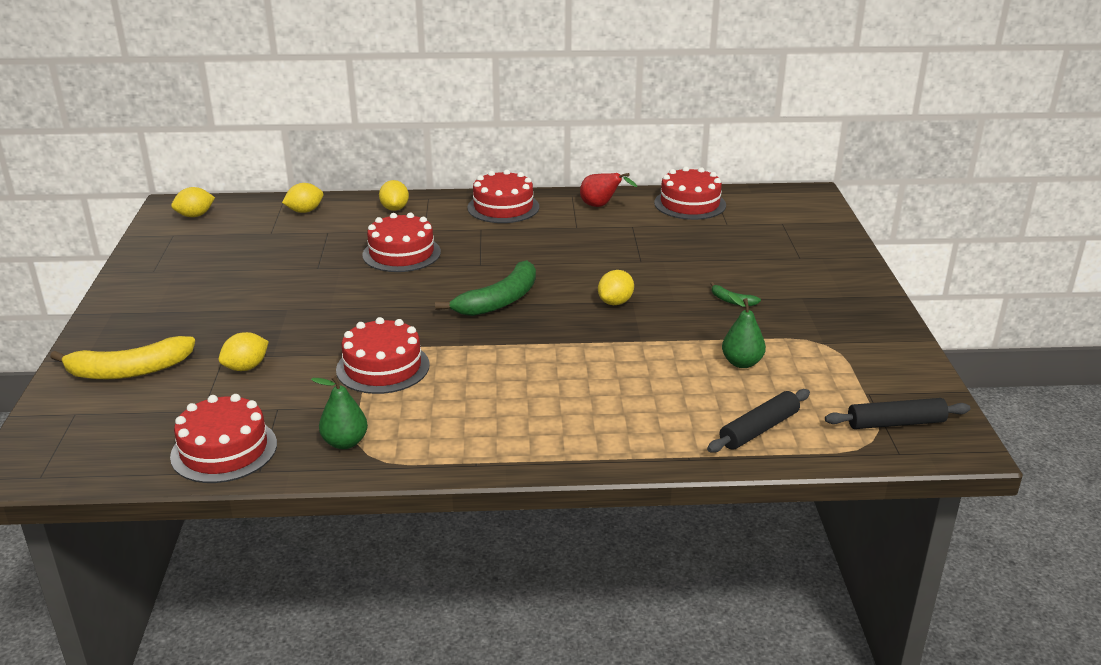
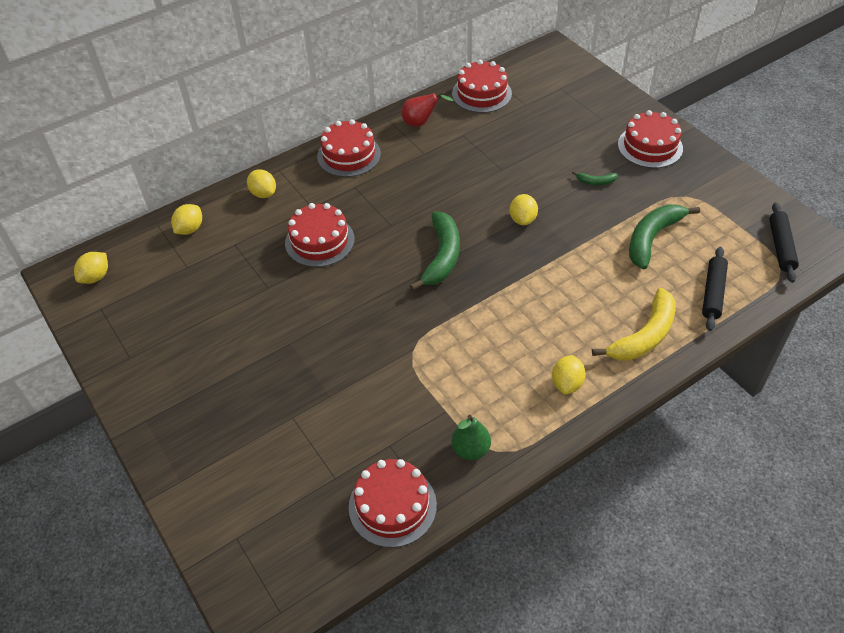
camera: 30 degrees left, 20 degrees up
yellow banana [50,336,195,379] -> yellow banana moved to [592,288,676,361]
yellow lemon [219,332,269,371] -> yellow lemon moved to [552,355,586,394]
red cake [336,317,430,394] -> red cake moved to [618,110,683,168]
green pear [722,292,766,368] -> green banana [629,204,700,269]
black rolling pin [825,398,970,429] -> black rolling pin turned 45 degrees counterclockwise [769,202,799,283]

